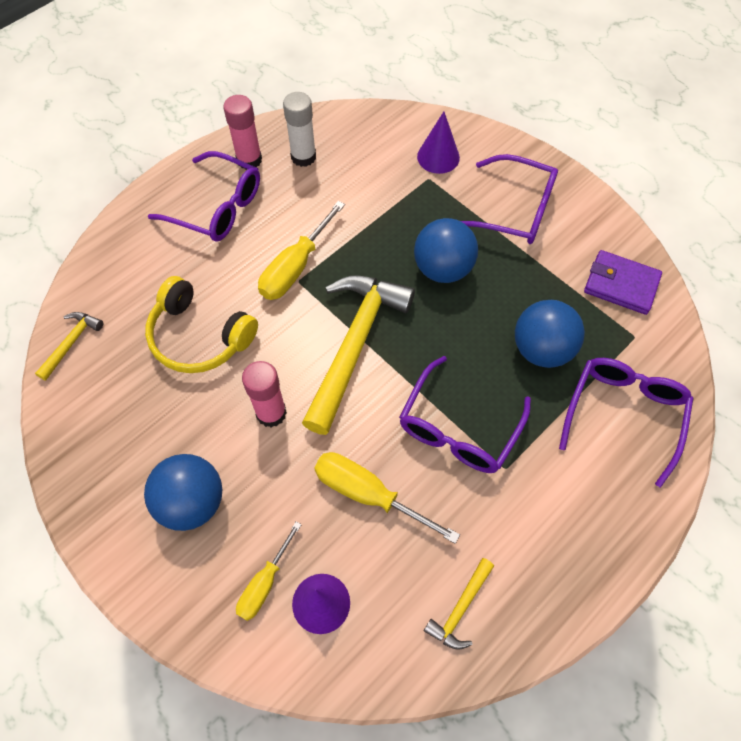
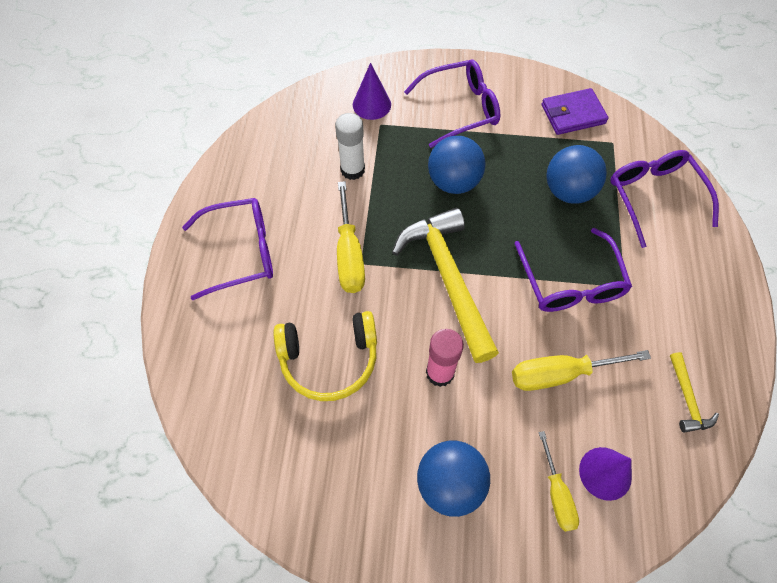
camera: 40 degrees left, 0 degrees up
yellow hammer [35,312,104,381] -> none
pink glue stick [223,95,262,170] -> none
white glue stick [283,92,316,167] -> white glue stick moved to [335,113,365,180]

